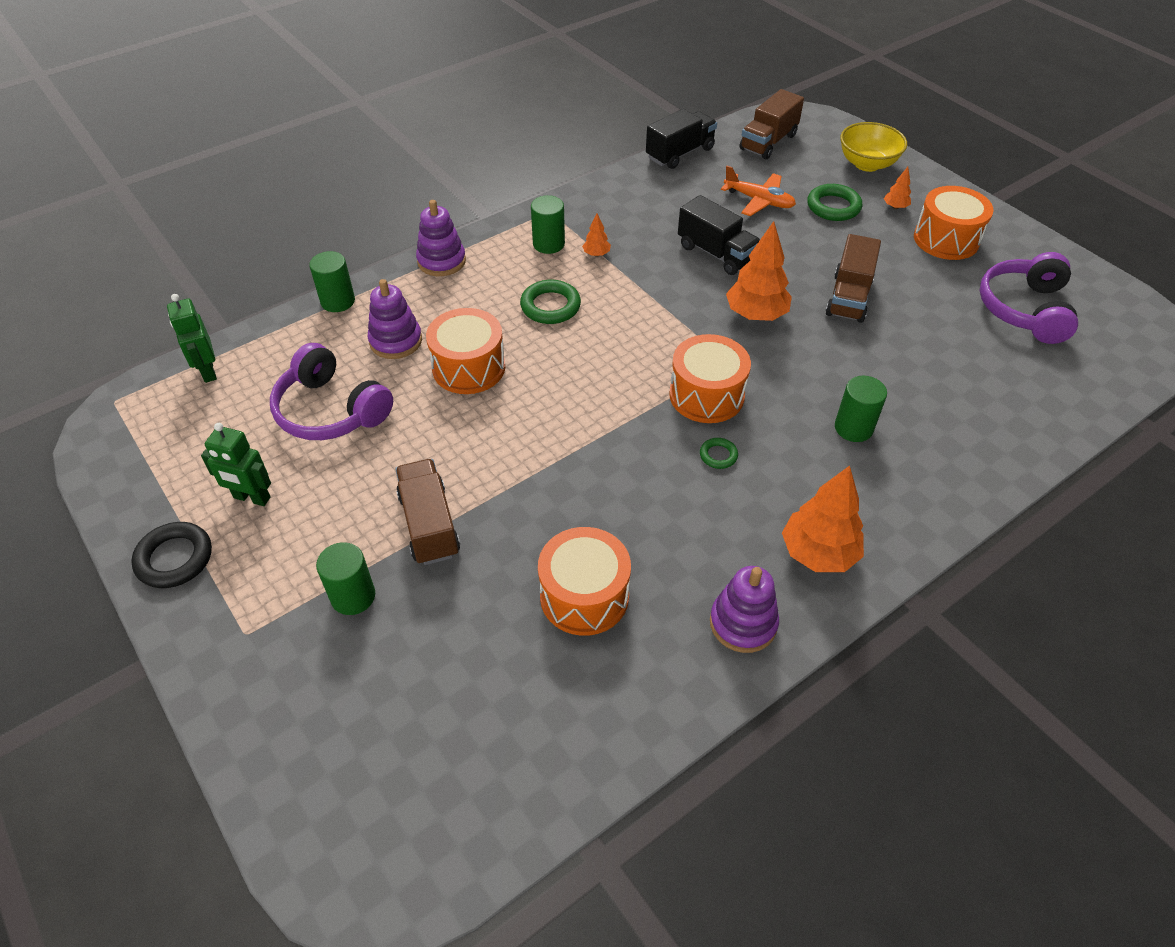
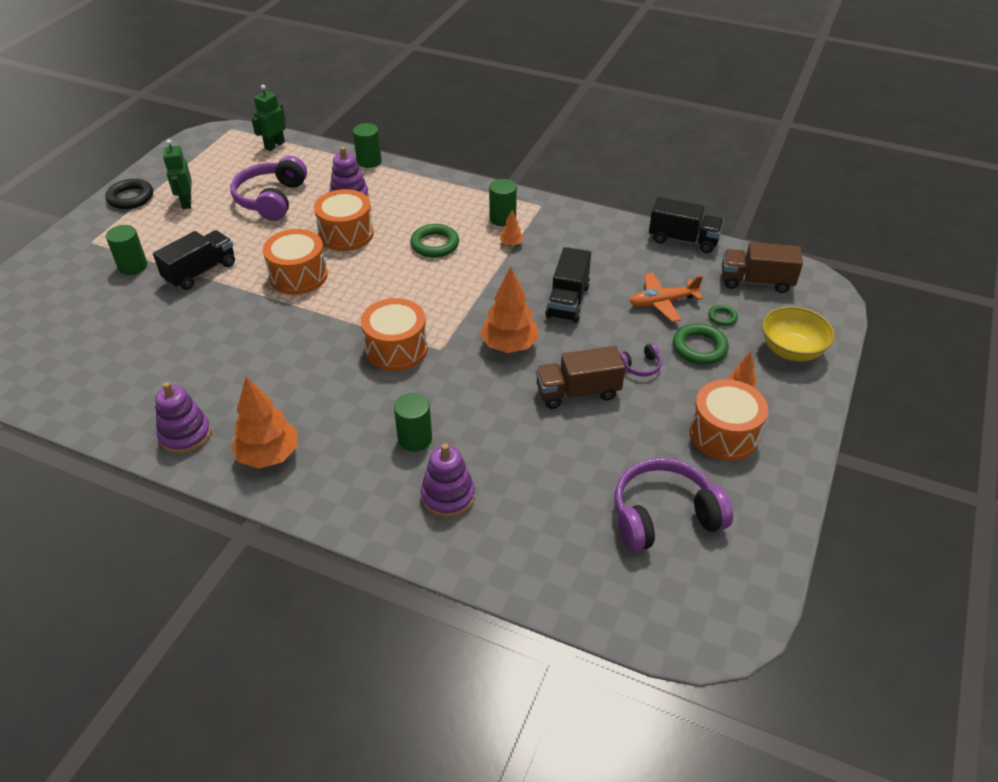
camera: 60 degrees right, 5 degrees down
brown truck [395,459,460,565] -> black truck [153,230,235,290]
purple stacking toy [416,200,466,276] -> purple stacking toy moved to [421,443,475,518]
orange drum [538,527,631,636] -> orange drum moved to [263,229,328,295]
green ring [700,438,738,469] -> green ring moved to [708,305,738,326]
orange plane [721,166,796,216] -> orange plane turned 75 degrees clockwise [629,273,703,322]
none -> purple headphones [620,343,662,377]

